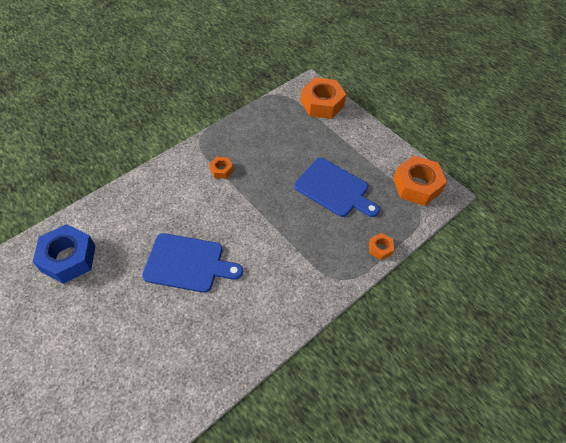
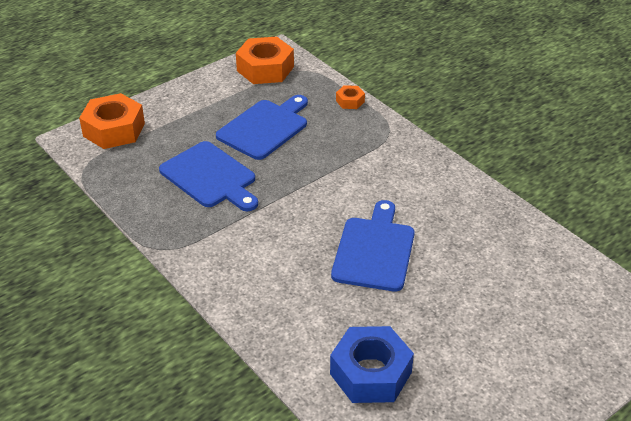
camera: 85 degrees left, 15 degrees down
orange nut [209,157,233,179] -> none
none -> blue cutting board [159,141,258,211]

